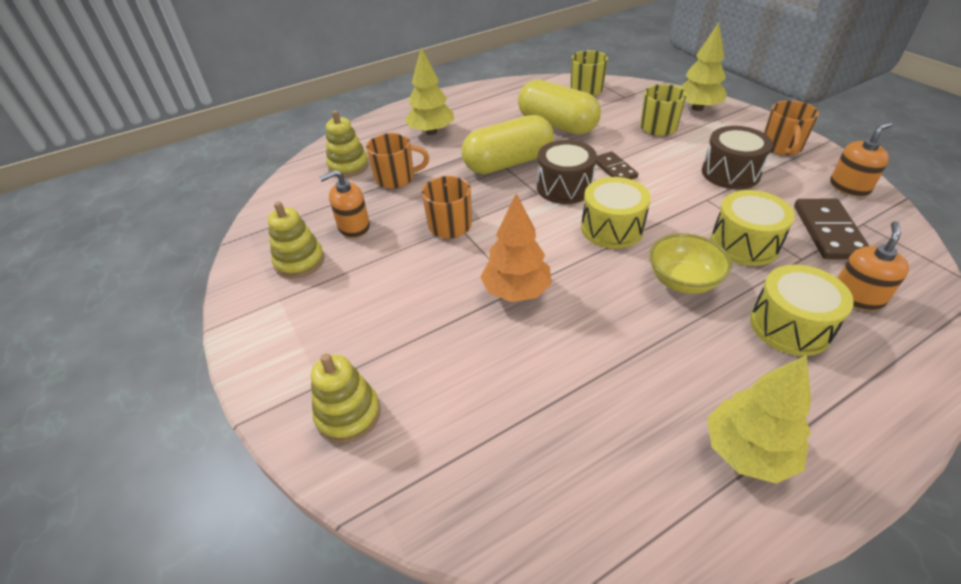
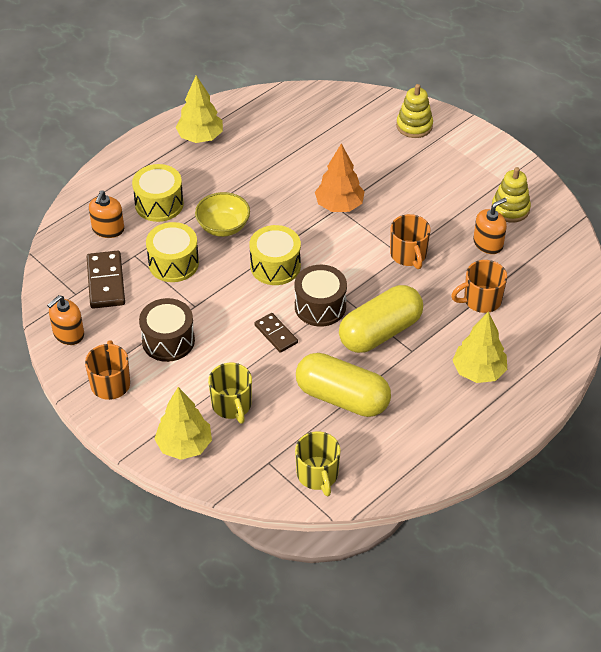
camera: 165 degrees right, 5 degrees up
yellow stacking toy [326,110,369,177] -> none

